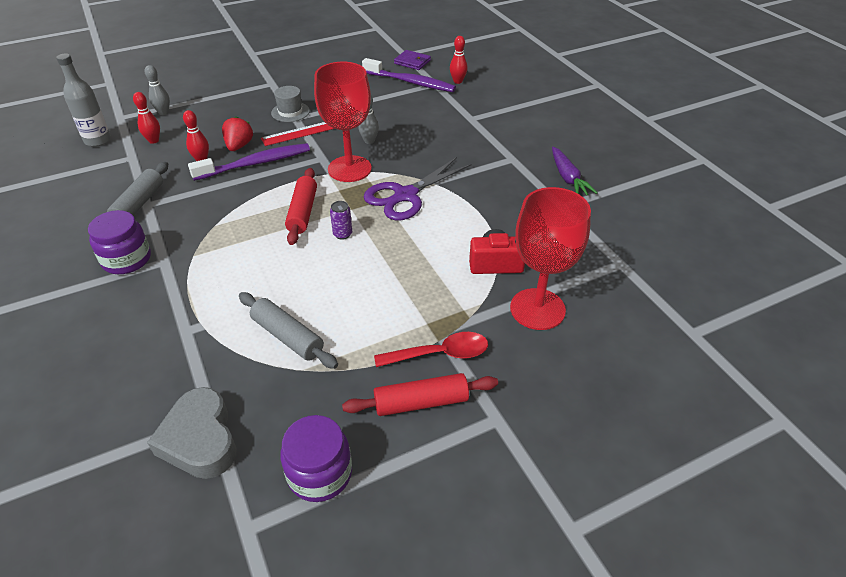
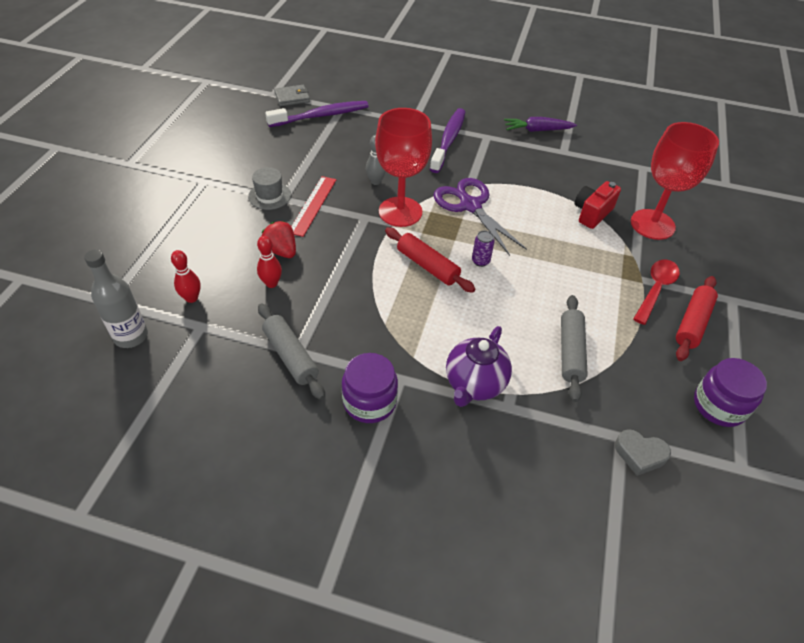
camera: 50 degrees left, 5 degrees up
grey bowling pin [145,65,170,115] -> none
grey heart [147,387,236,479] -> grey heart [615,429,671,476], size x0.61
purple toothbrush [188,143,310,181] -> purple toothbrush moved to [430,108,465,173]
grey rolling pin [239,292,338,369] -> grey rolling pin turned 75 degrees counterclockwise [561,295,588,402]
purple scissors [363,157,472,220] -> purple scissors turned 150 degrees clockwise [433,178,527,256]
purple wallet [394,50,431,70] -> grey wallet [274,85,310,106]
red bowling pin [450,36,468,84] -> none
purple carrot [552,147,598,195] -> purple carrot turned 150 degrees clockwise [504,117,577,132]
none -> purple teapot [446,326,512,407]

